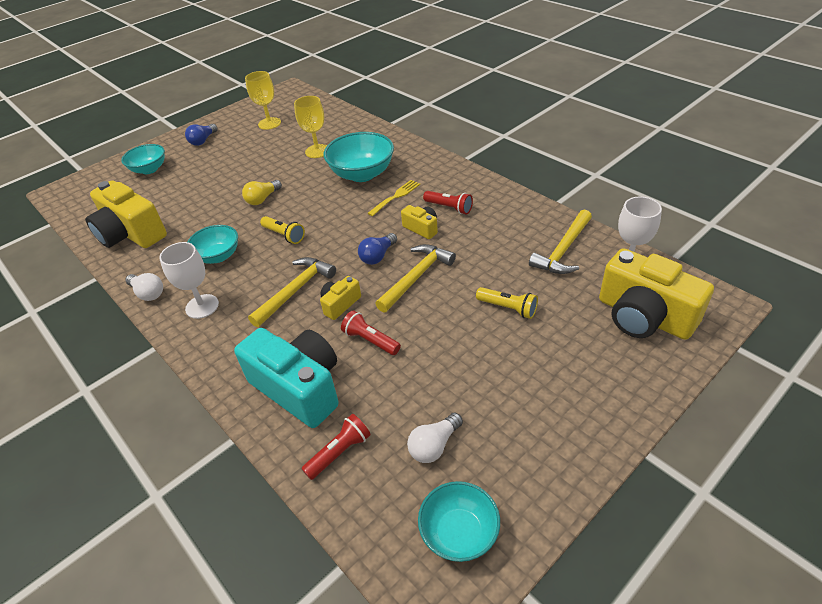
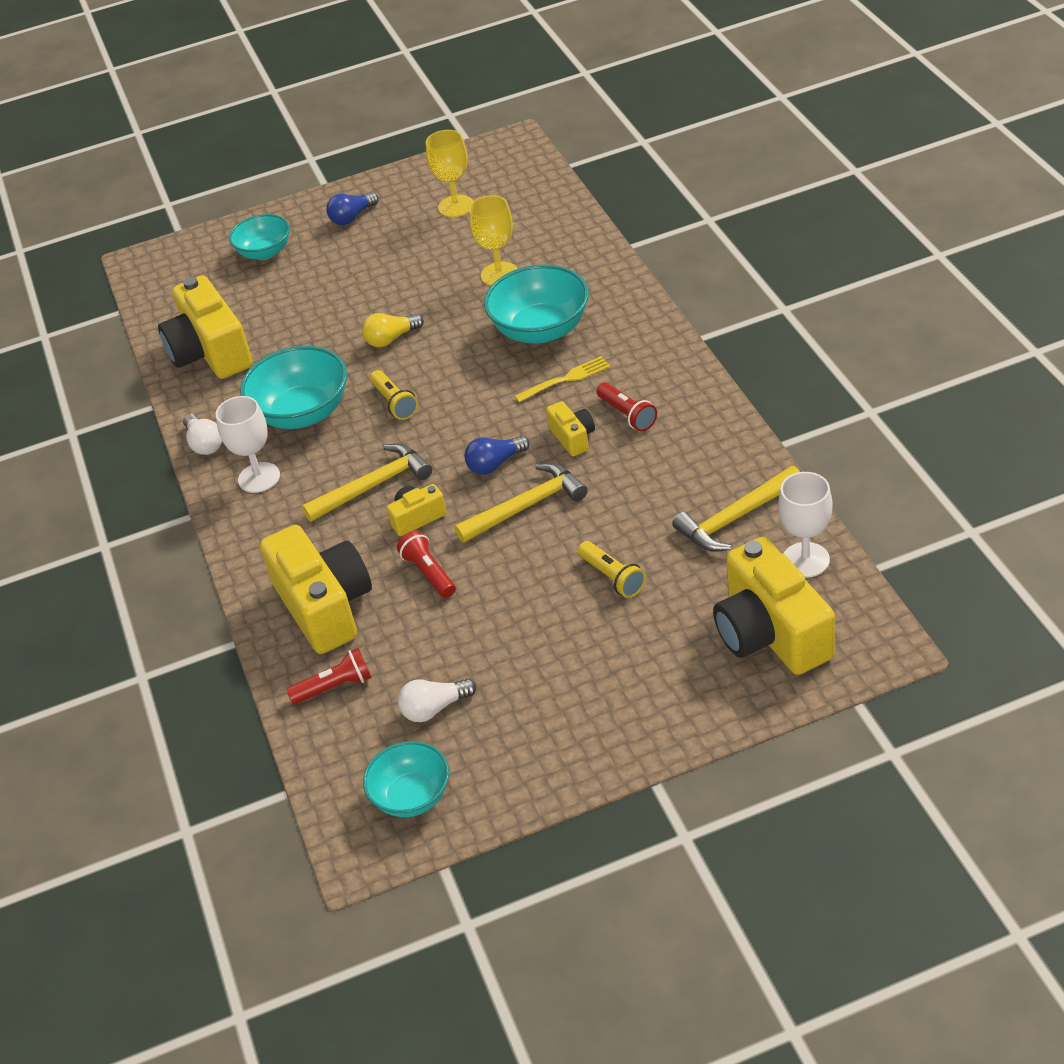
camera: 25 degrees right, 0 degrees up
turquoise bowl [187,225,238,264] -> turquoise bowl [240,346,347,429], size x1.56
turquoise camera [234,328,339,428] -> yellow camera [260,525,372,654]

